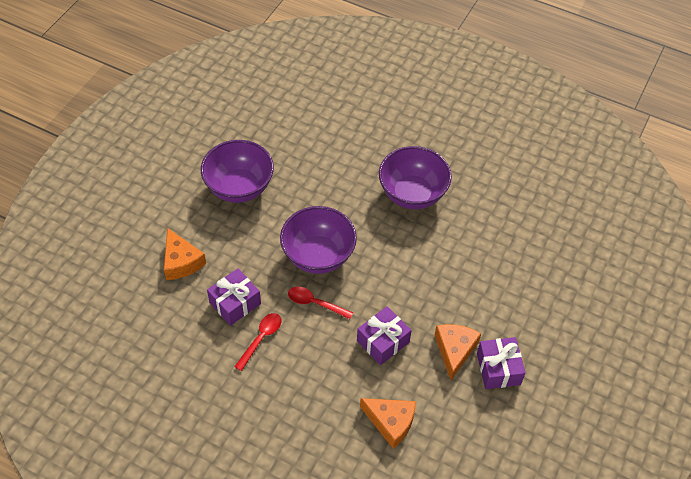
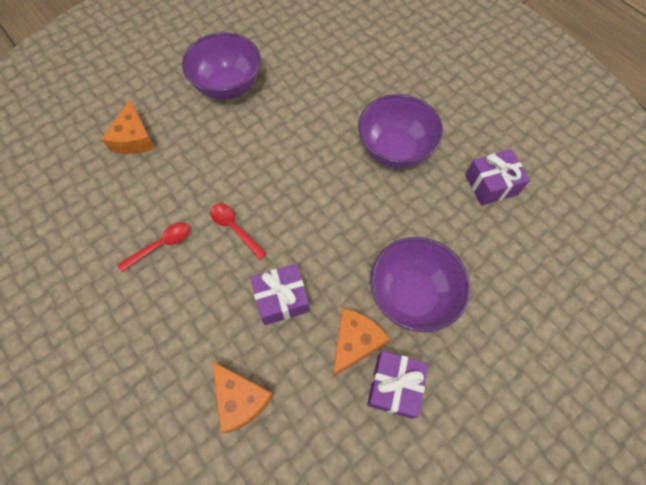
camera: 25 degrees right, 10 degrees up
purple gift [207,268,261,326] -> purple gift moved to [465,149,530,206]
purple bowl [280,206,357,274] -> purple bowl moved to [370,237,470,332]

